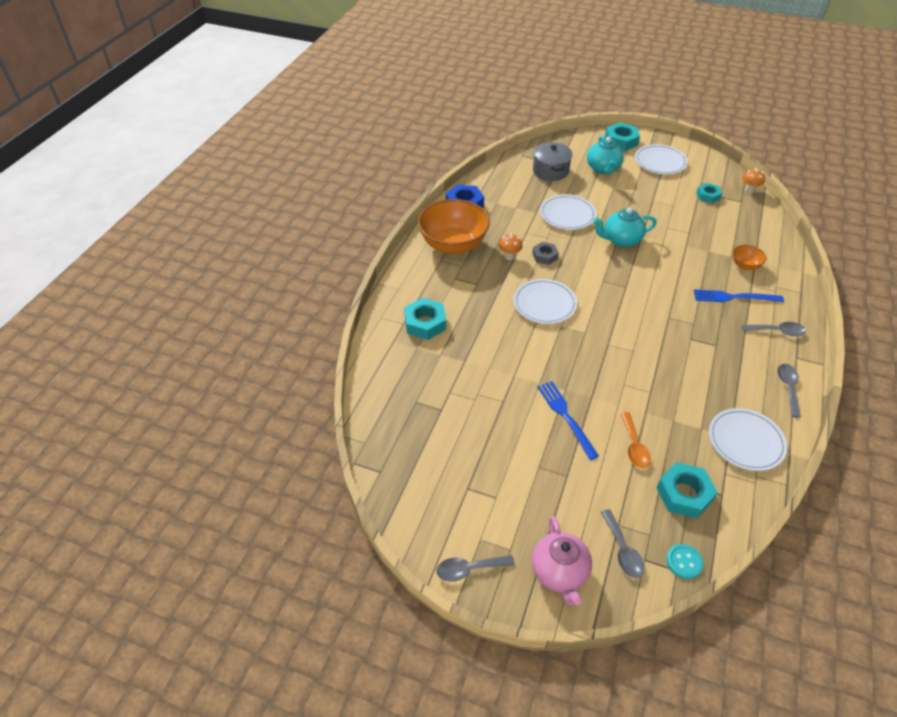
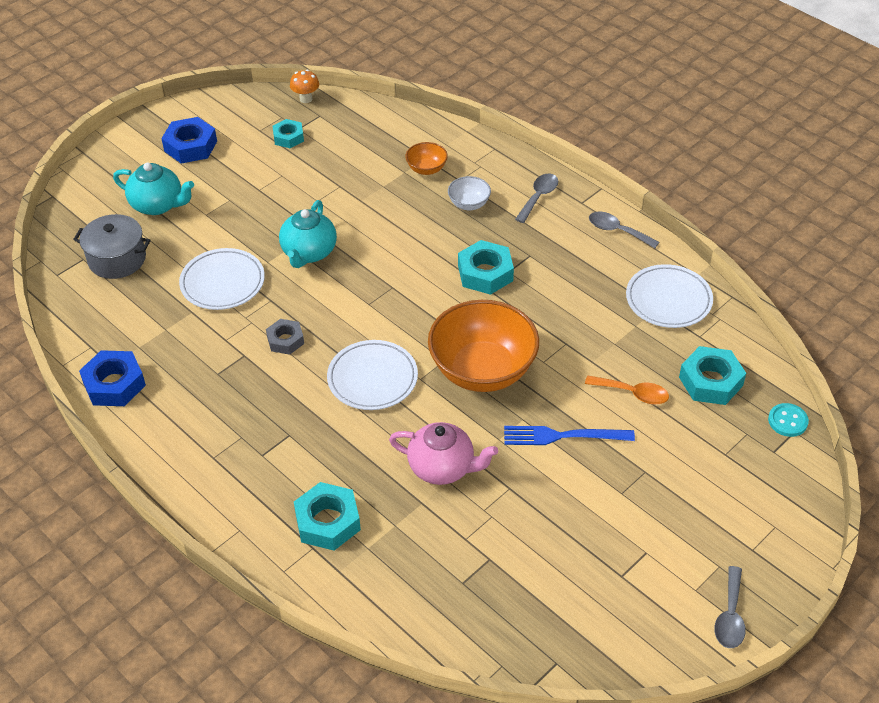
camera: 65 degrees left, 0 degrees up
orange bowl [417,199,490,254] -> orange bowl moved to [428,300,539,392]
orange mushroom [499,233,523,260] -> none
pink teapot [532,516,592,606] -> pink teapot moved to [389,422,498,485]
grey spoon [601,509,645,578] -> none
turquoise nut [605,122,640,151] -> turquoise nut moved to [458,240,514,295]
white plate [635,144,688,174] -> blue nut [161,117,217,164]
blue fork [693,289,784,302] -> white bowl [448,176,491,210]

